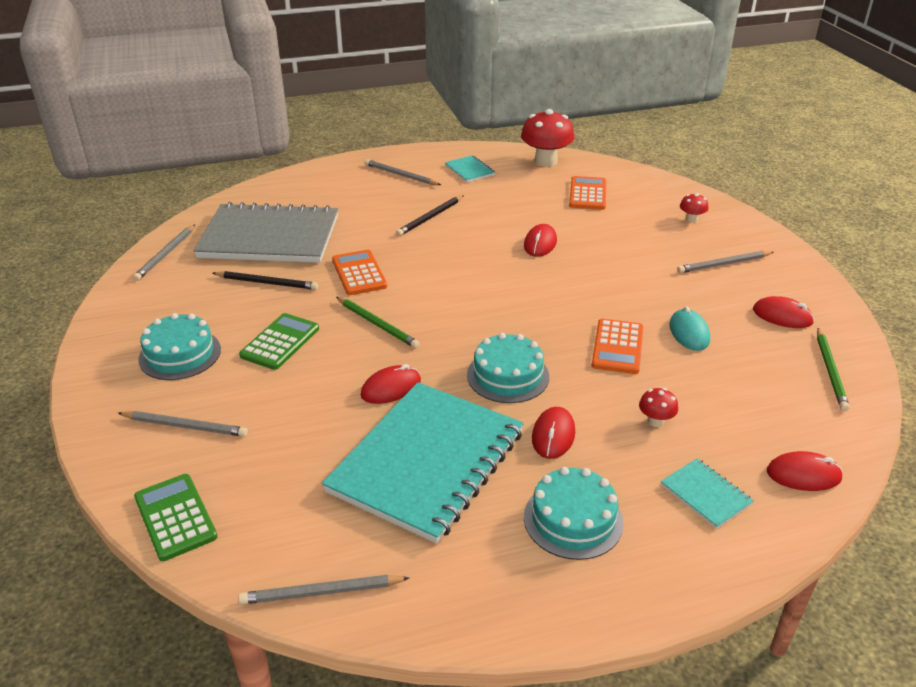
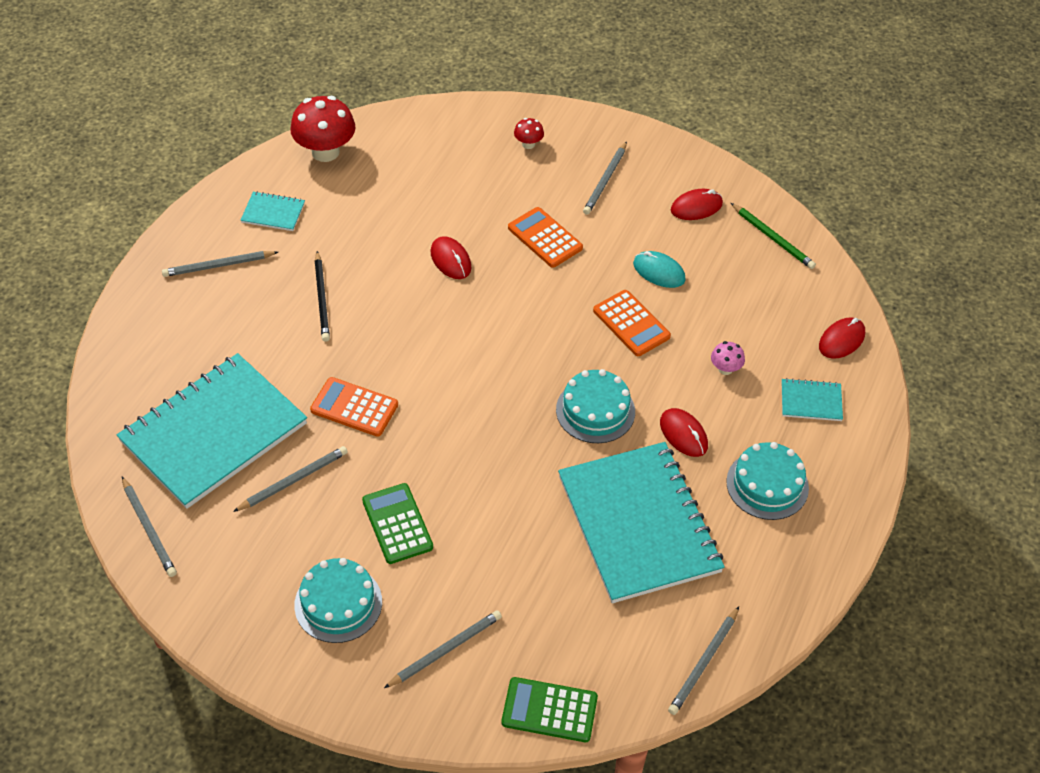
camera: 50 degrees left, 15 degrees up
grey notebook [193,202,338,263] -> turquoise notebook [117,353,307,509]
black pencil [212,271,318,290] -> grey pencil [233,446,348,512]
green pencil [336,297,420,348] -> none
red mouse [361,364,421,404] -> none
orange calculator [569,176,606,210] -> orange calculator moved to [508,207,583,268]
red mushroom [639,388,678,427] -> pink mushroom [711,341,745,375]

